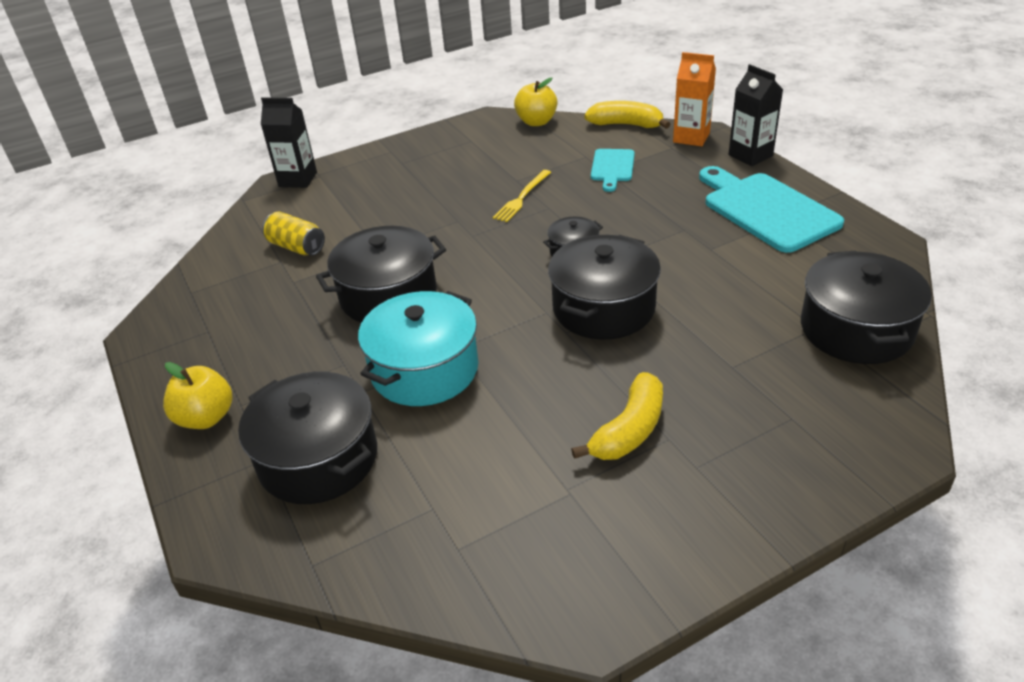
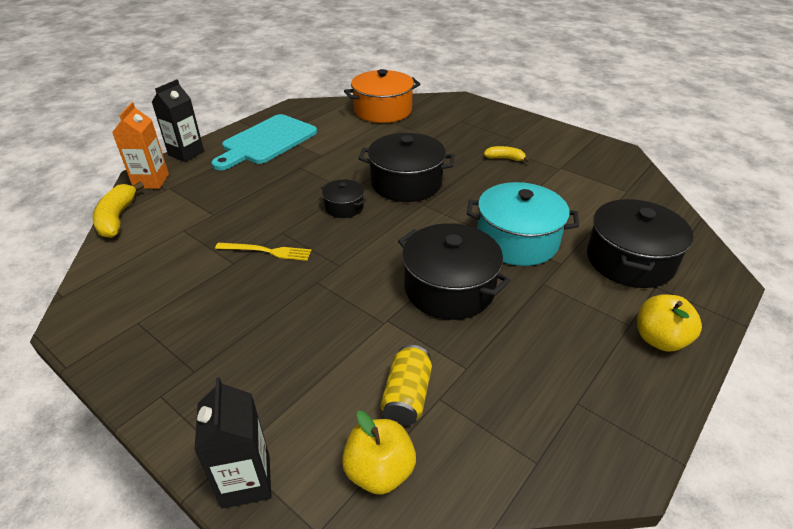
camera: 115 degrees left, 0 degrees up
yellow apple [514,78,557,126] -> yellow apple moved to [342,411,416,495]
yellow banana [571,372,663,460] -> yellow banana [484,146,530,162], size x0.60
turquoise cutting board [591,149,635,192] -> none
black pot [801,251,932,364] -> orange pot [344,69,420,123]

